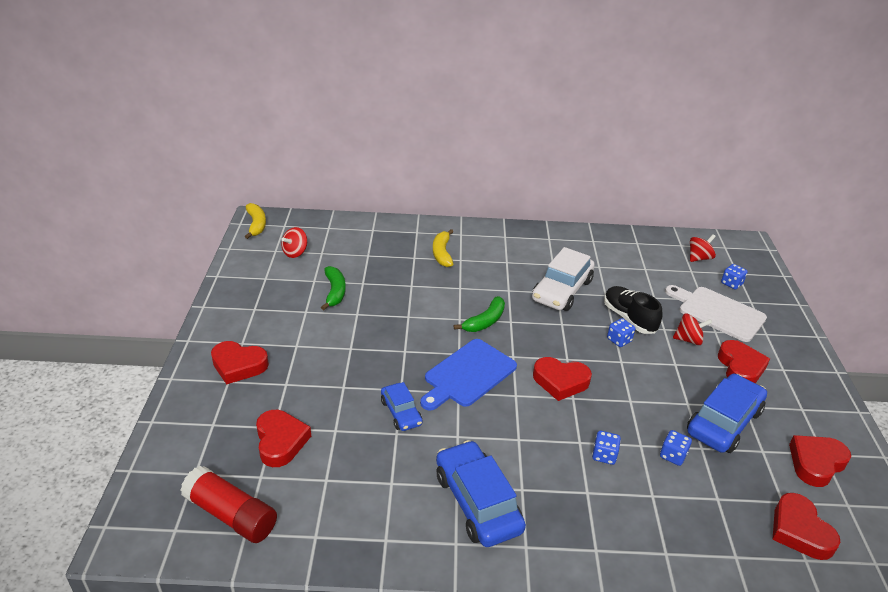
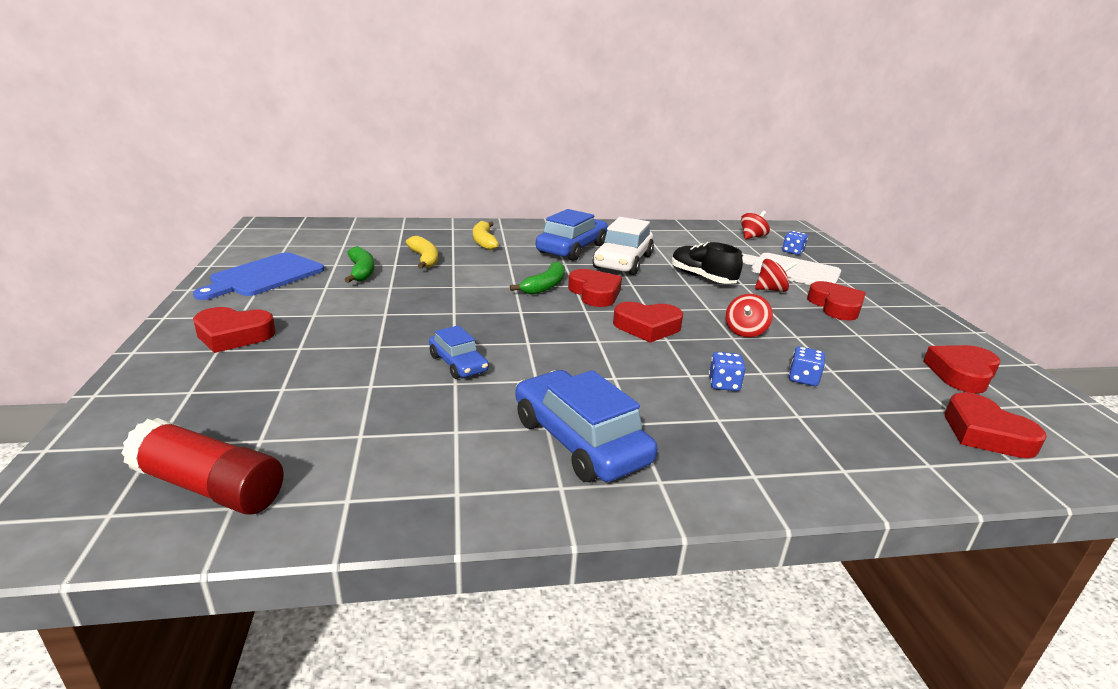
camera: 10 degrees left, 10 degrees down
yellow banana [245,203,266,239] -> yellow banana moved to [406,236,438,269]
red heart [256,410,311,467] -> red heart moved to [568,269,622,307]
red spinning top [281,227,307,258] -> red spinning top moved to [726,294,773,337]
blue cutting board [420,339,517,410] -> blue cutting board moved to [193,252,324,300]
blue dice [607,318,635,347] -> none
blue car [687,374,767,453] -> blue car moved to [536,209,608,261]

